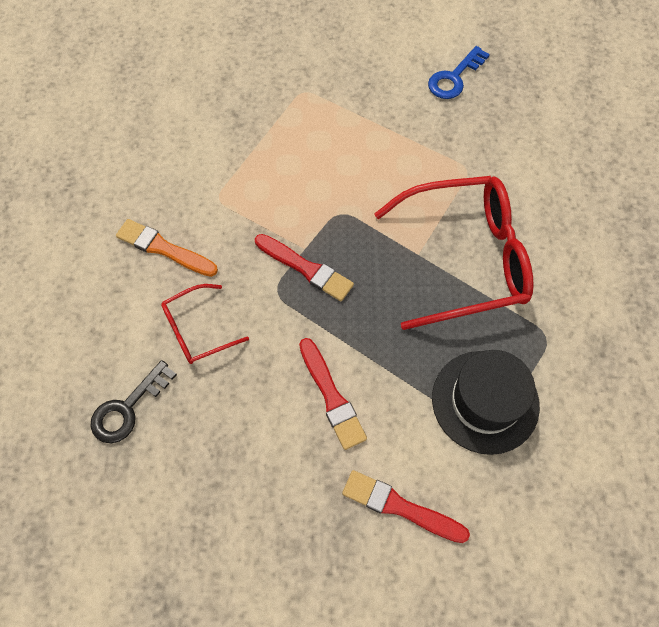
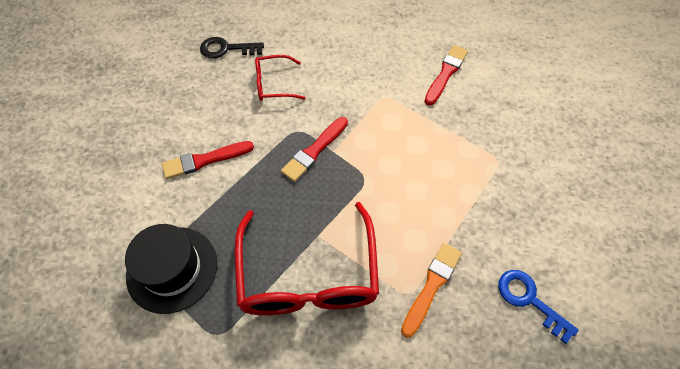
camera: 95 degrees right, 5 degrees down
black key [90,360,177,443] -> black key turned 45 degrees counterclockwise [200,37,264,59]
orange brush [116,219,218,277] -> orange brush moved to [401,243,462,338]
red glasses [161,284,249,364] -> red glasses turned 75 degrees counterclockwise [255,55,305,101]
red brush [342,470,470,543] -> red brush moved to [424,45,468,106]

